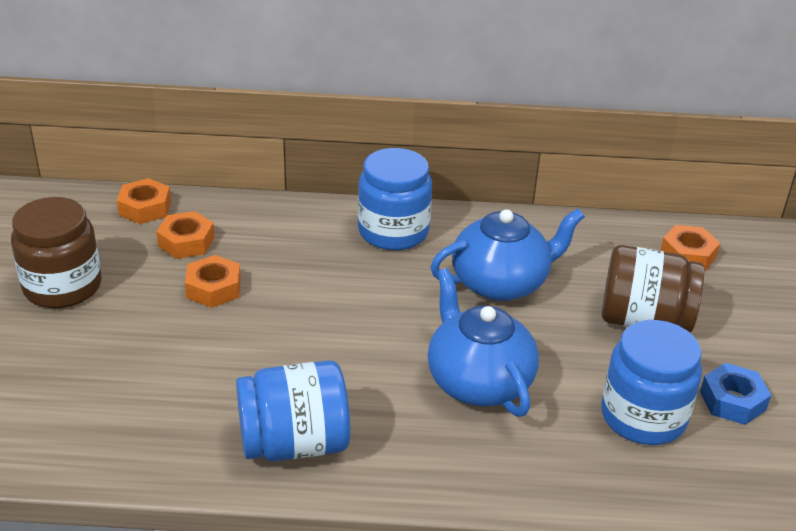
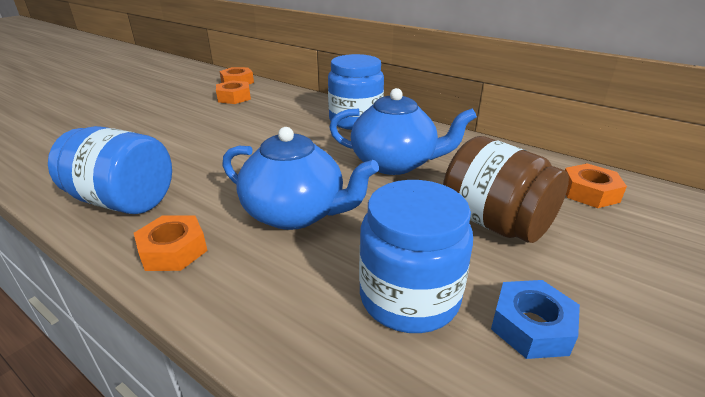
camera: 35 degrees right, 5 degrees down
brown jar [11,197,102,308] -> none
orange nut [185,255,241,308] -> orange nut moved to [134,215,208,271]
blue teapot [428,268,539,417] -> blue teapot turned 105 degrees clockwise [222,127,379,230]

